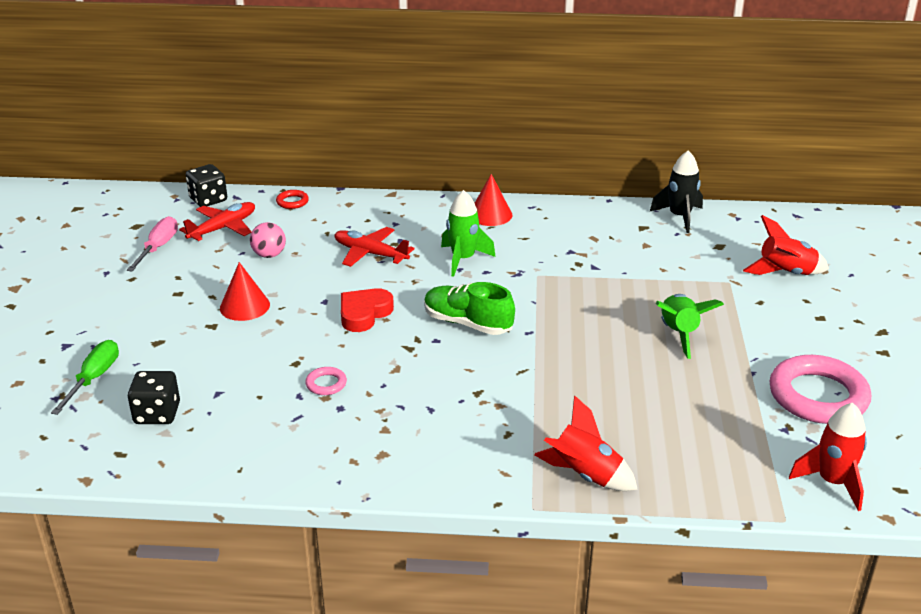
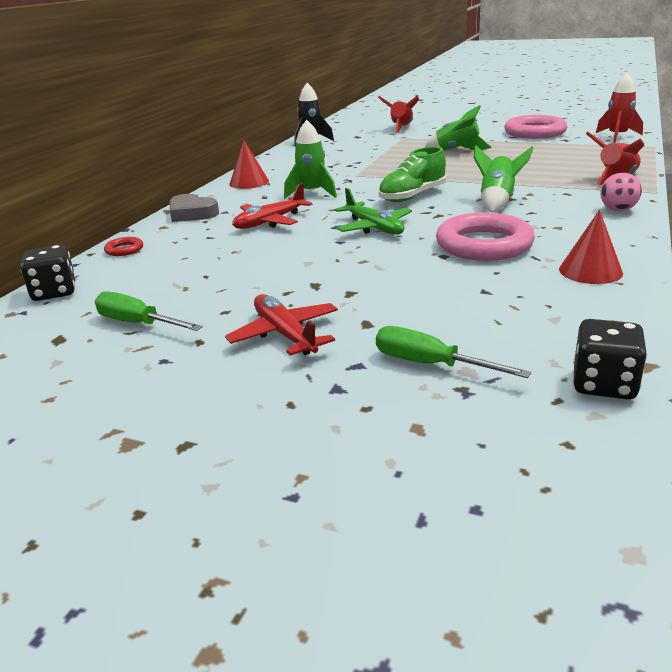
camera: 70 degrees left, 5 degrees down
pink screwdriver [127,216,178,272] -> green screwdriver [95,291,202,331]
black dice [128,371,180,424] -> black dice moved to [573,319,647,399]
red plane [179,202,255,241] -> red plane moved to [225,294,338,356]
red cone [220,262,270,321] -> red cone moved to [559,210,623,284]
pink ball [250,222,286,258] -> pink ball moved to [600,173,642,211]
pink ring [305,367,347,395] -> pink ring [436,212,535,261], size x2.35
red heart [341,288,394,332] -> green plane [335,188,412,235]
none -> grey heart [170,194,219,222]
none -> green rocket [474,145,534,212]

